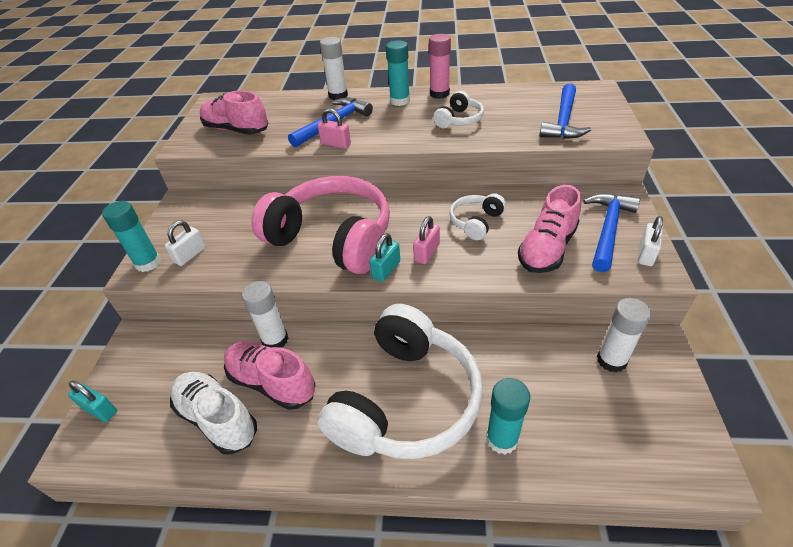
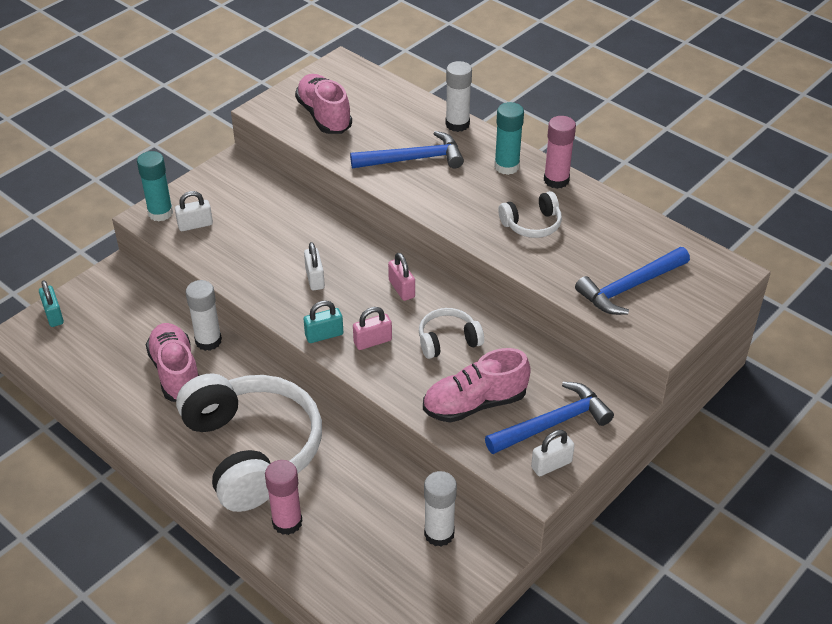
camera: 35 degrees right, 0 degrees up
white shoe [170,372,257,455] -> none
pink headphones [251,176,390,274] -> white padlock [304,242,325,290]
white headphones [317,304,483,459] -> white headphones turned 90 degrees counterclockwise [176,373,322,512]
pink padlock [318,108,351,149] -> pink padlock moved to [388,253,415,301]
turquoise glue stick [486,378,530,455] -> pink glue stick [265,460,302,535]

